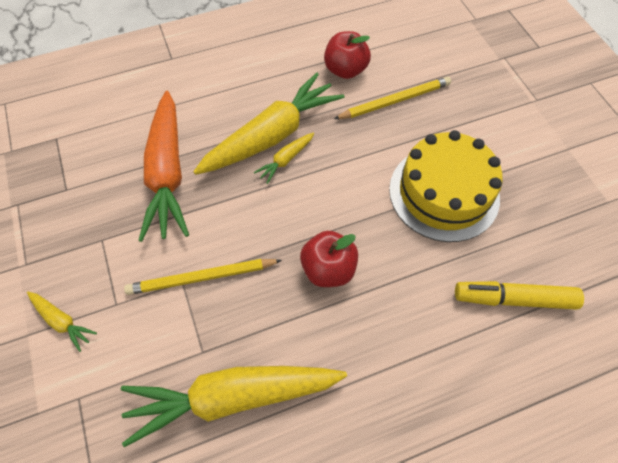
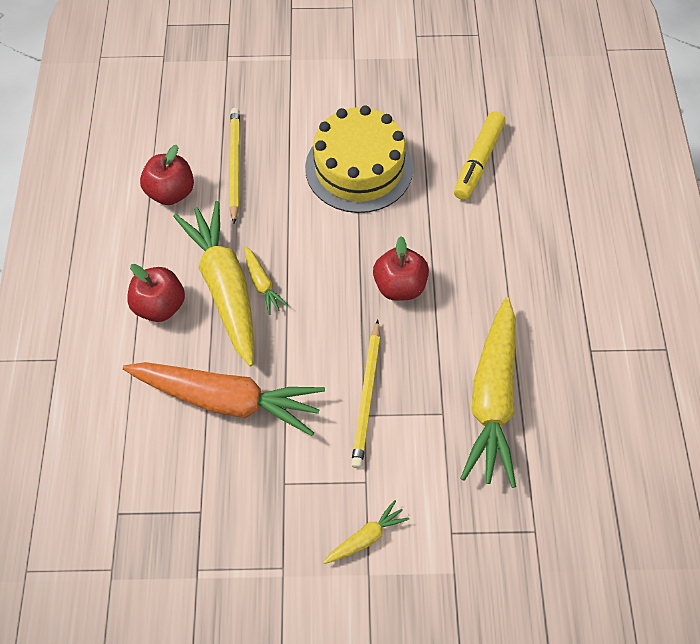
camera: 70 degrees left, 0 degrees up
none -> red apple [127,264,185,322]

